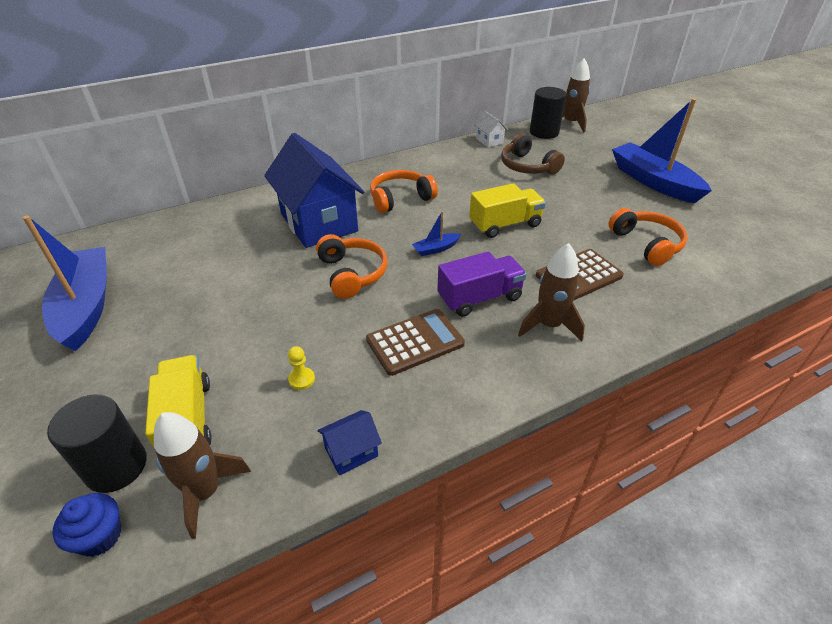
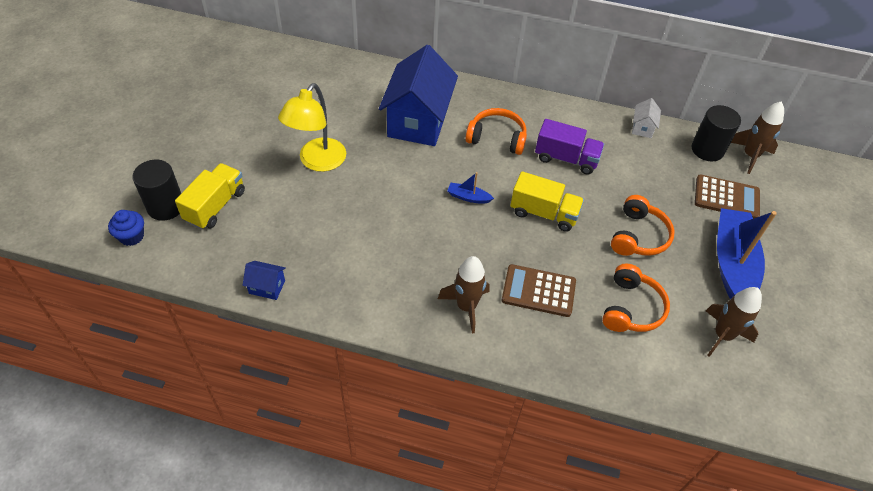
camera: 40 degrees right, 10 degrees up
blue boat [23,215,107,351] -> none
brown rocket [154,412,251,539] -> brown rocket moved to [706,287,762,357]
yellow pawn [288,346,315,390] -> none
orange headphones [316,234,388,299] -> orange headphones moved to [611,195,675,256]
brown calculator [366,309,465,376] -> brown calculator moved to [695,175,760,219]
purple truck [437,251,527,317] -> purple truck moved to [535,119,604,175]
brown headphones [501,133,565,175] -> none
none -> yellow lamp [278,83,346,172]

